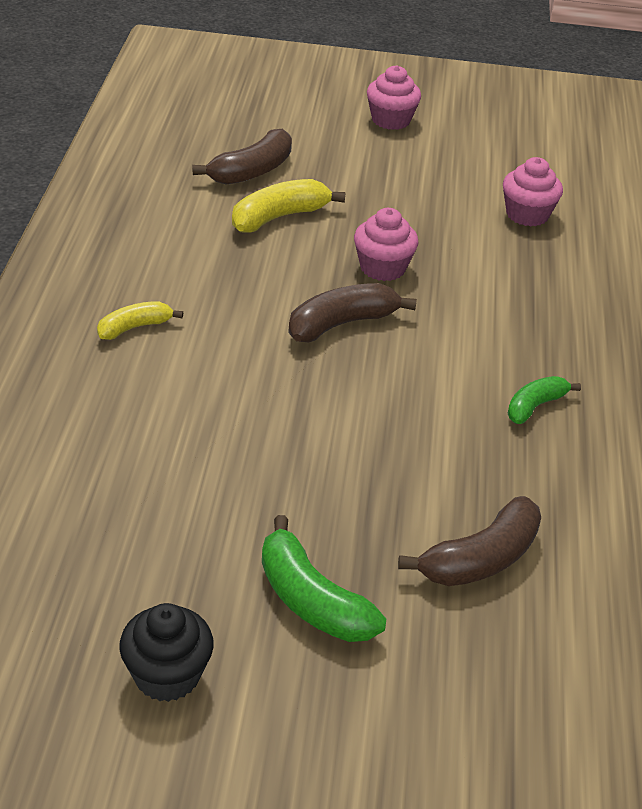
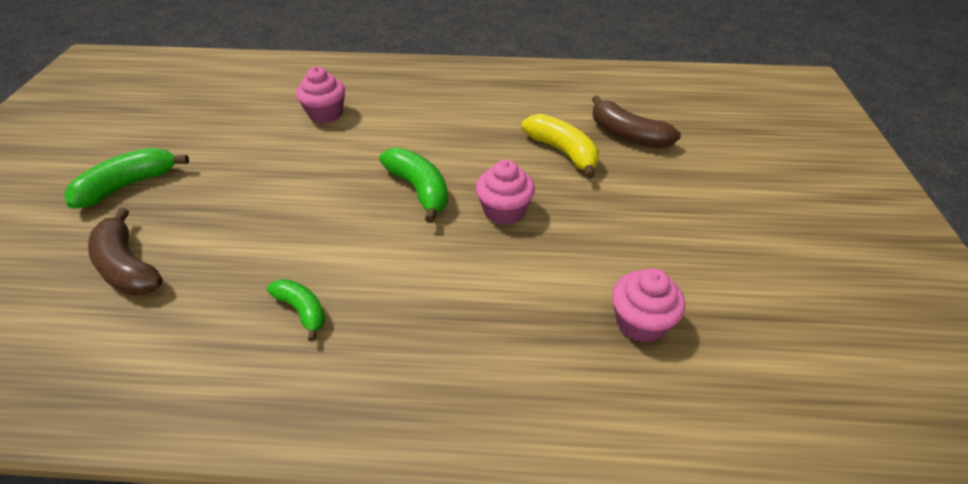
camera: 90 degrees right, 5 degrees up
yellow banana [97,301,183,340] -> none
black cupcake [119,603,214,702] -> none
brown banana [288,283,417,342] -> green banana [379,147,448,223]
pink cupcake [367,65,421,130] -> pink cupcake moved to [296,67,345,123]

